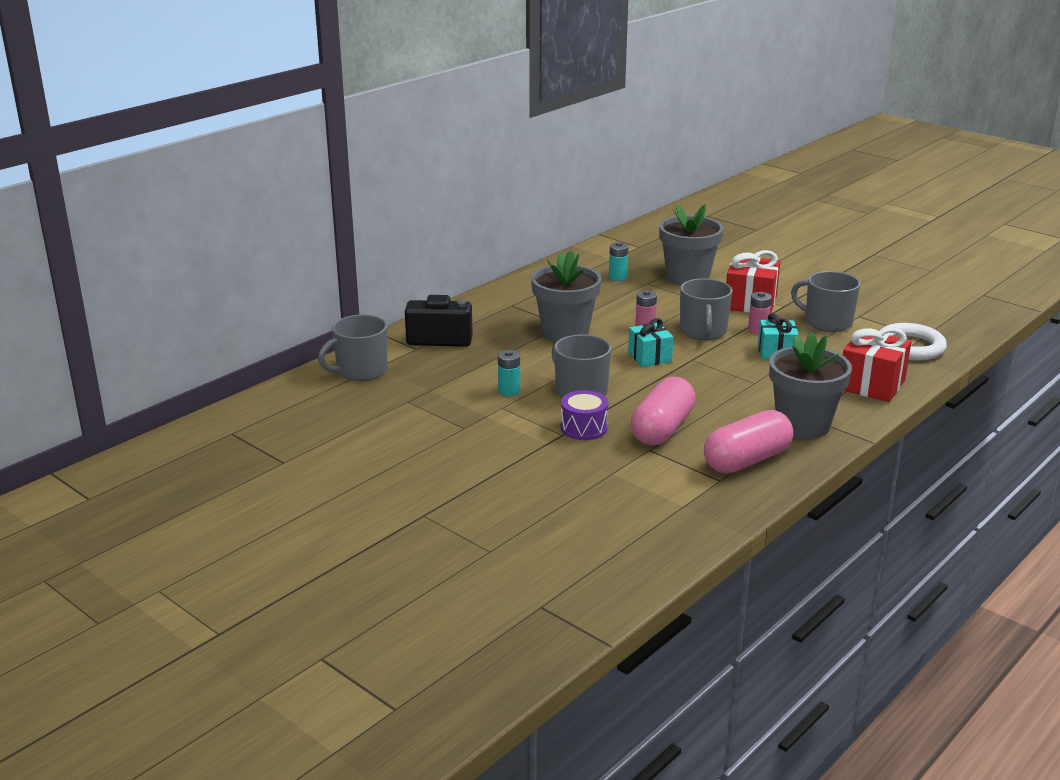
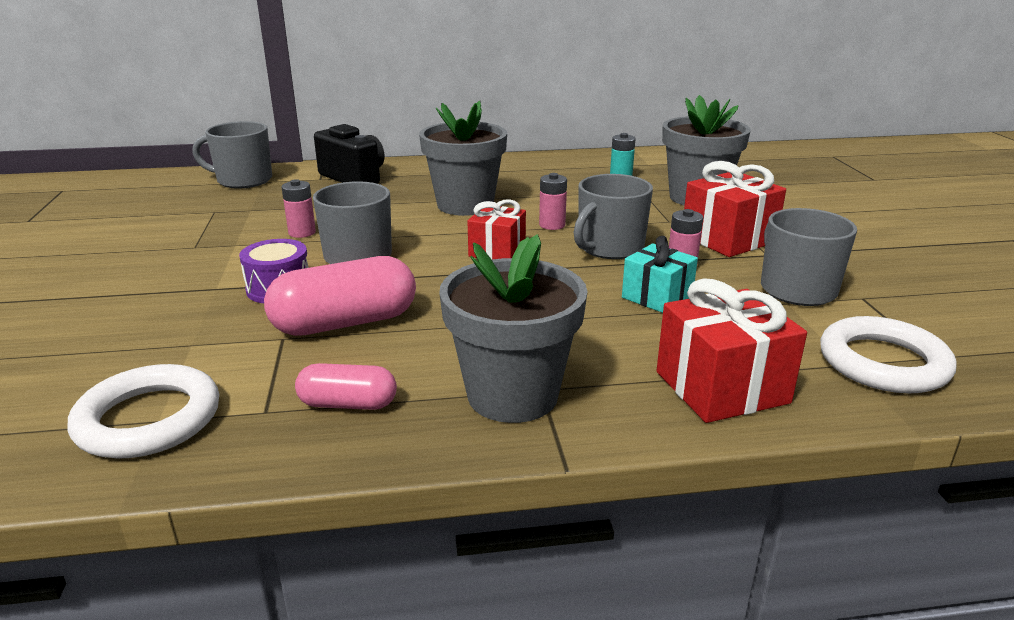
camera: 40 degrees right, 0 degrees up
turquoise battery [498,350,520,396] -> pink battery [282,179,316,238]
turquoise gift [628,318,674,367] -> red gift [467,199,526,260]
pink capsule [704,410,793,473] -> pink capsule [295,363,397,410], size x0.57
none -> white ring [67,364,219,459]

